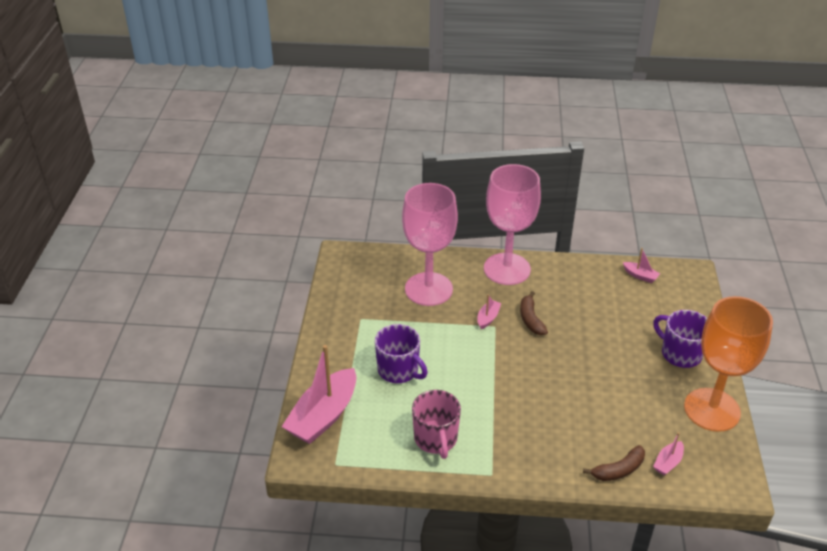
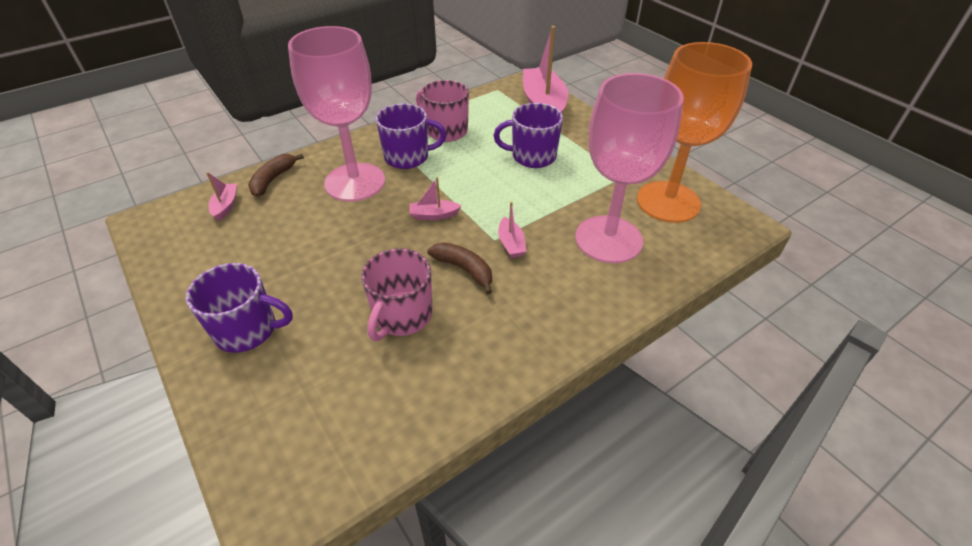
camera: 140 degrees right, 5 degrees up
pink goblet [484,164,541,285] -> pink goblet moved to [288,26,385,202]
pink boat [623,248,660,283] -> pink boat moved to [410,177,461,220]
orange goblet [684,296,773,432] -> orange goblet moved to [637,42,752,223]
none -> pink mug [361,248,433,341]
none -> purple mug [376,104,446,169]

